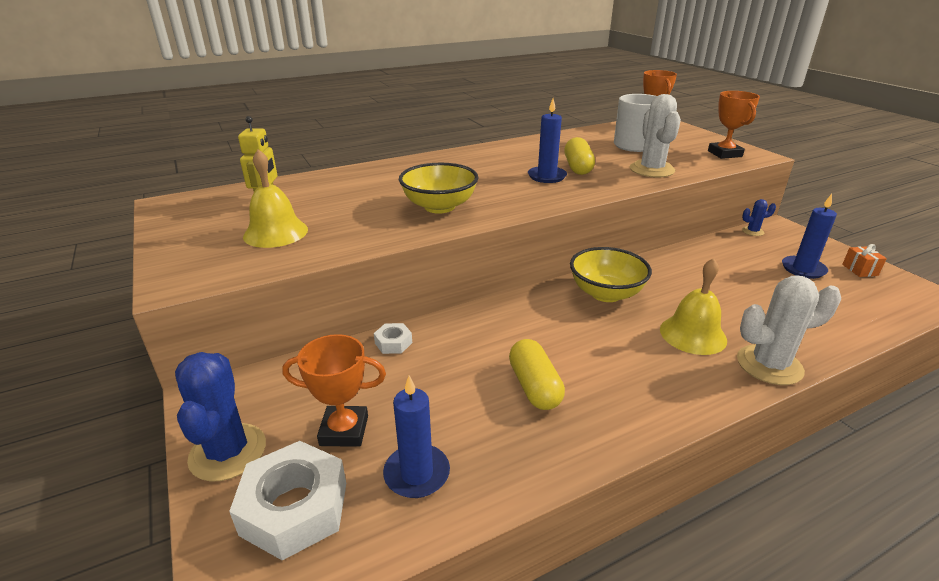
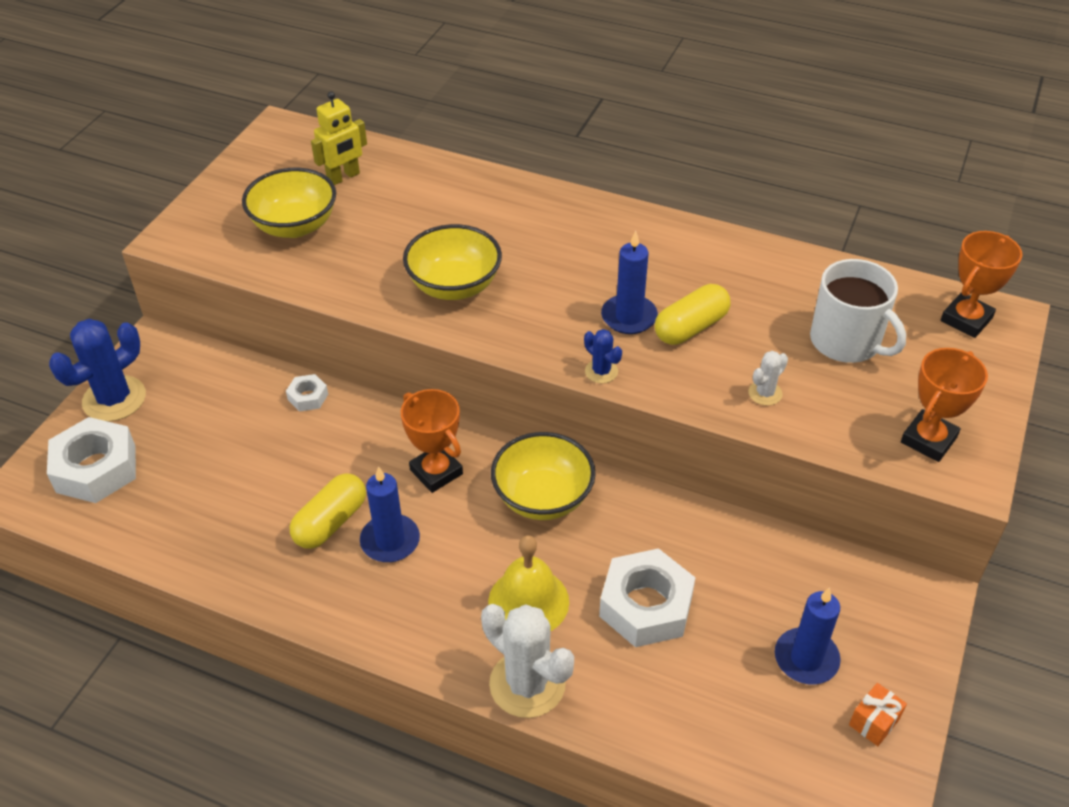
camera: 50 degrees right, 15 degrees up
yellow bell [243,149,308,248] -> yellow bowl [242,168,336,238]
orange trophy [282,334,386,447] -> orange trophy moved to [401,389,463,493]
blue candle [383,375,450,498] -> blue candle moved to [360,466,420,562]
white cactus [630,94,681,177] -> white cactus [748,351,788,406], size x0.49
blue cactus [742,199,776,236] -> blue cactus moved to [584,329,622,383]
none -> white nut [599,548,696,647]

